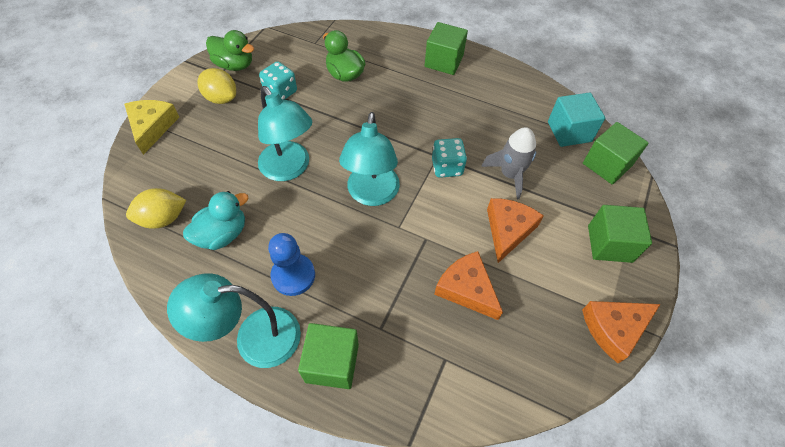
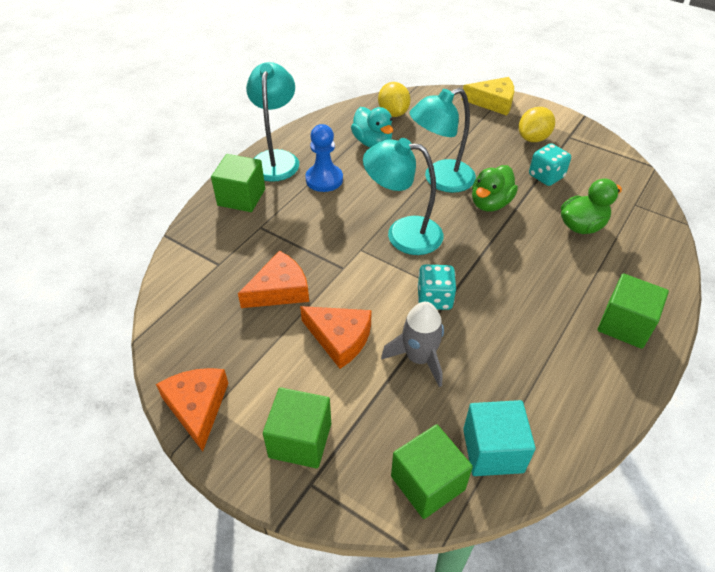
camera: 100 degrees right, 10 degrees down
green duck [206,30,254,71] -> green duck moved to [472,165,518,212]

